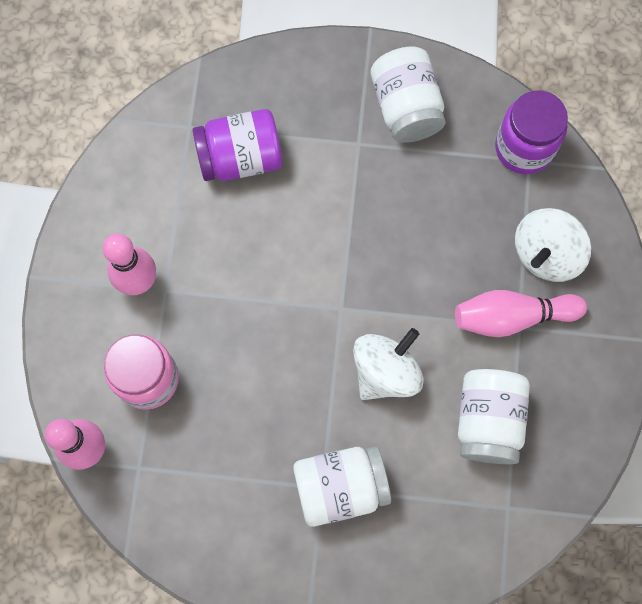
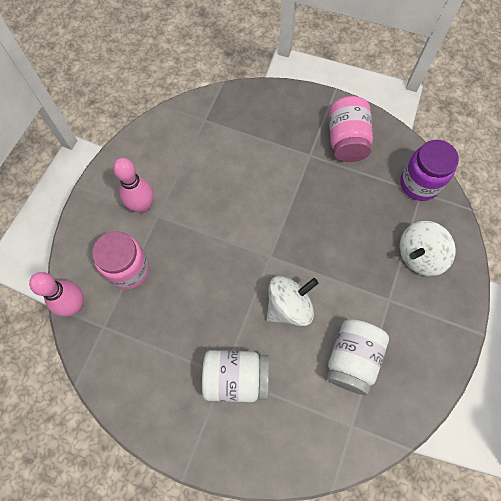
camera: 15 degrees right, 5 degrees down
purple jar [193,109,282,181] -> none
white jar [371,47,446,143] -> pink jar [329,96,373,162]
pink bowling pin [455,290,587,337] -> none

